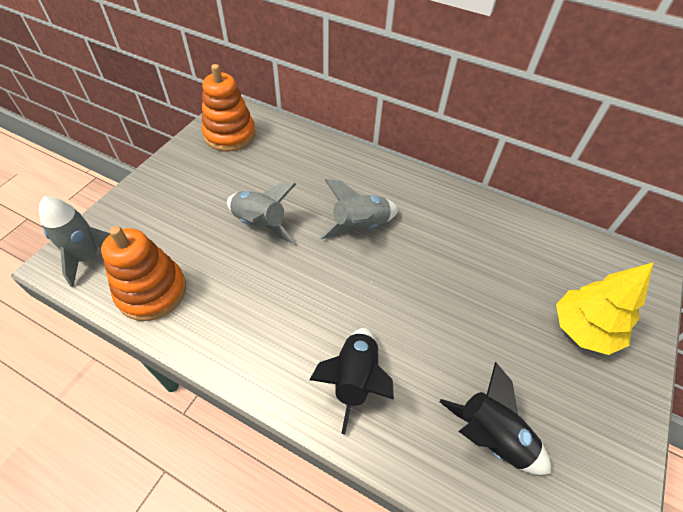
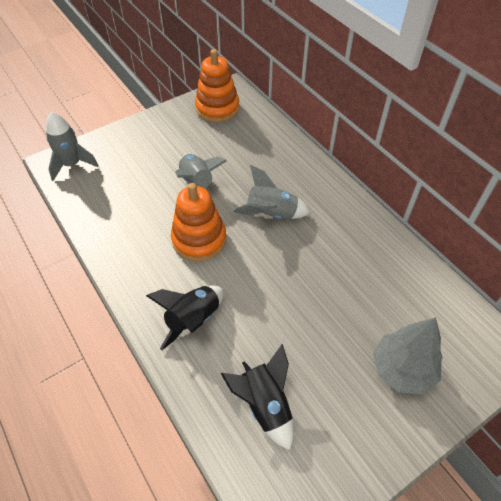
camera: 30 degrees right, 0 degrees up
orange stacking toy [101,226,186,321] -> orange stacking toy moved to [171,183,226,261]
yellow tree [556,262,654,355] -> grey tree [373,317,443,394]

